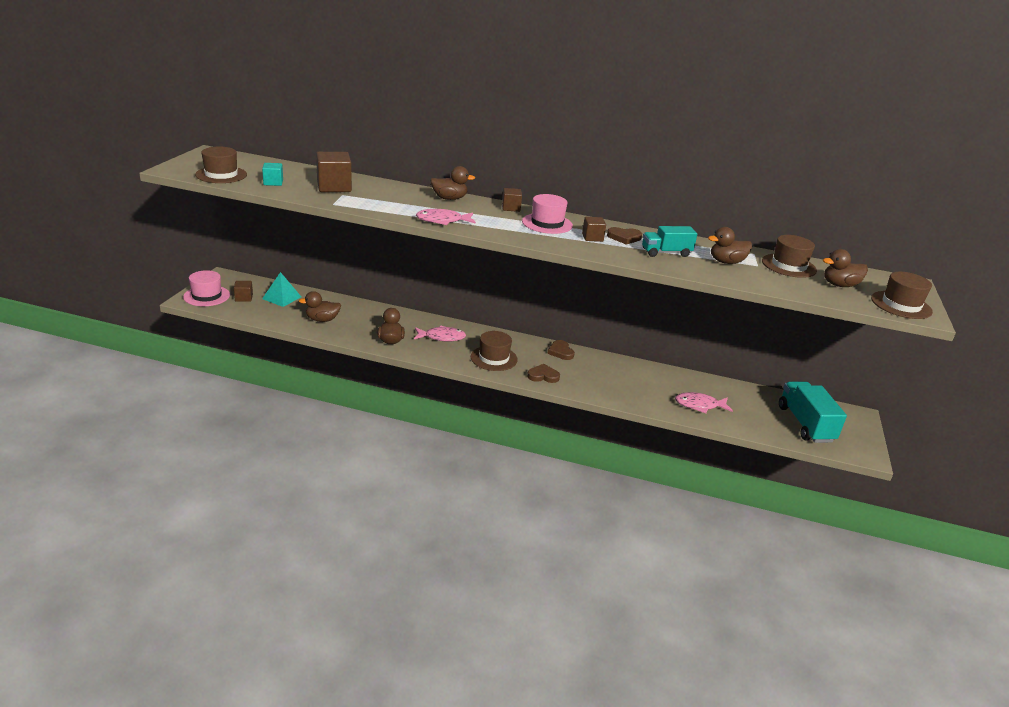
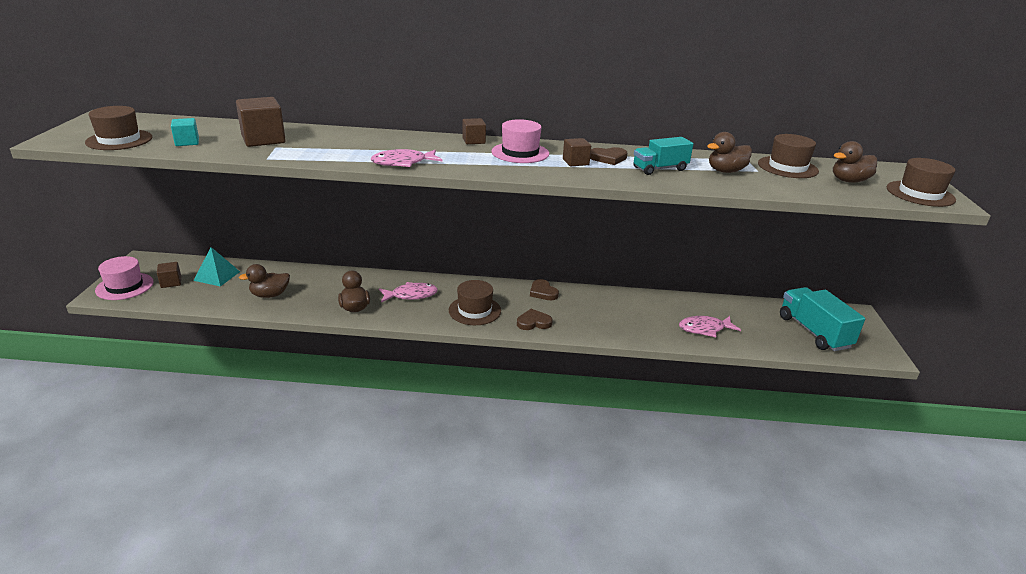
camera: 10 degrees left, 0 degrees up
brown duck [430,166,475,200] -> none

